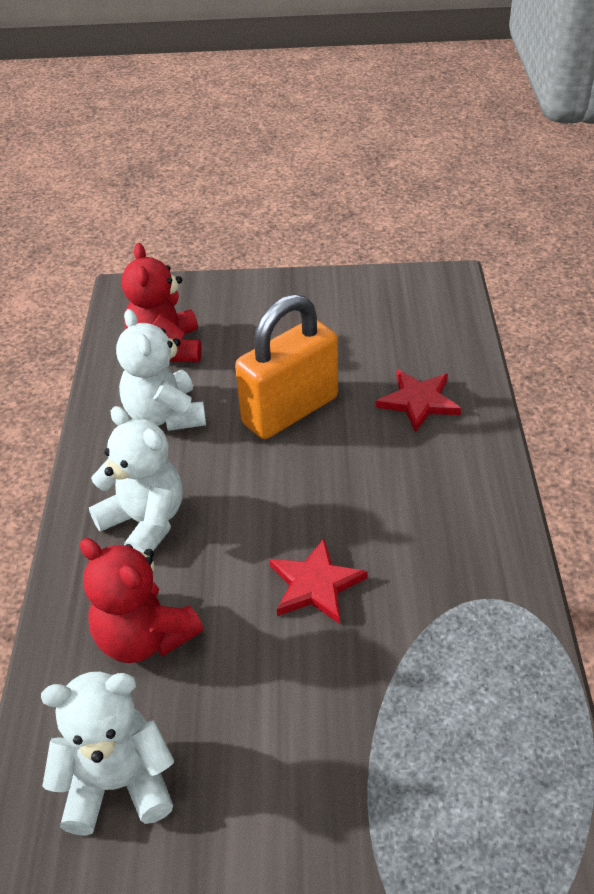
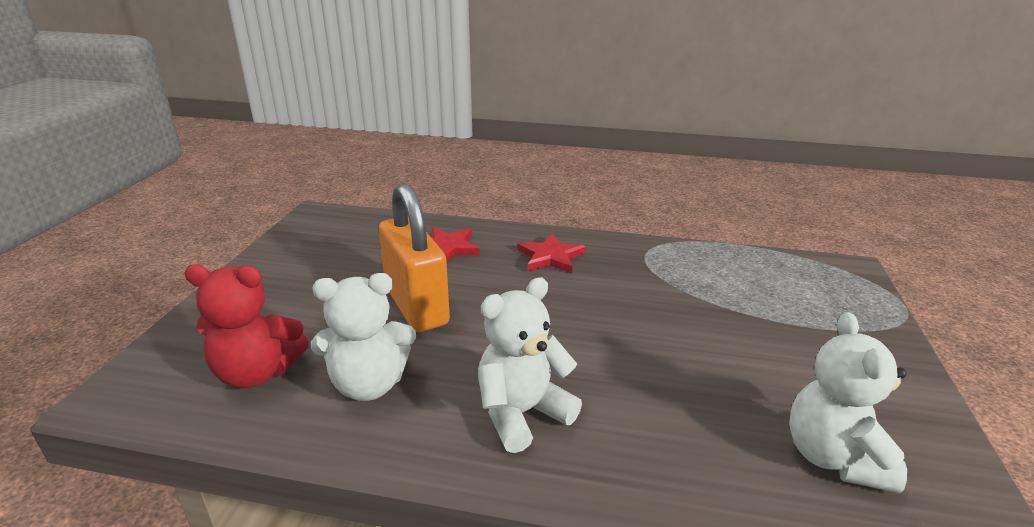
camera: 80 degrees left, 15 degrees down
red teddy bear [80,538,203,663] -> none
red star [270,538,368,624] -> red star moved to [517,233,586,273]

